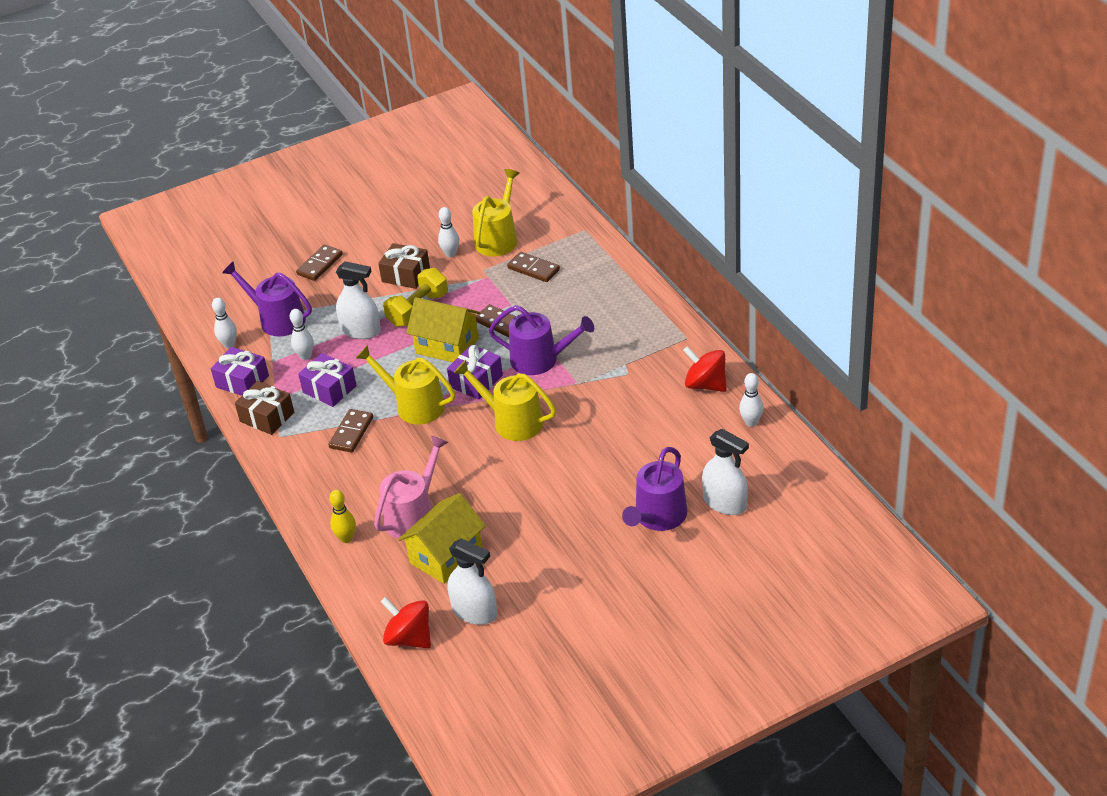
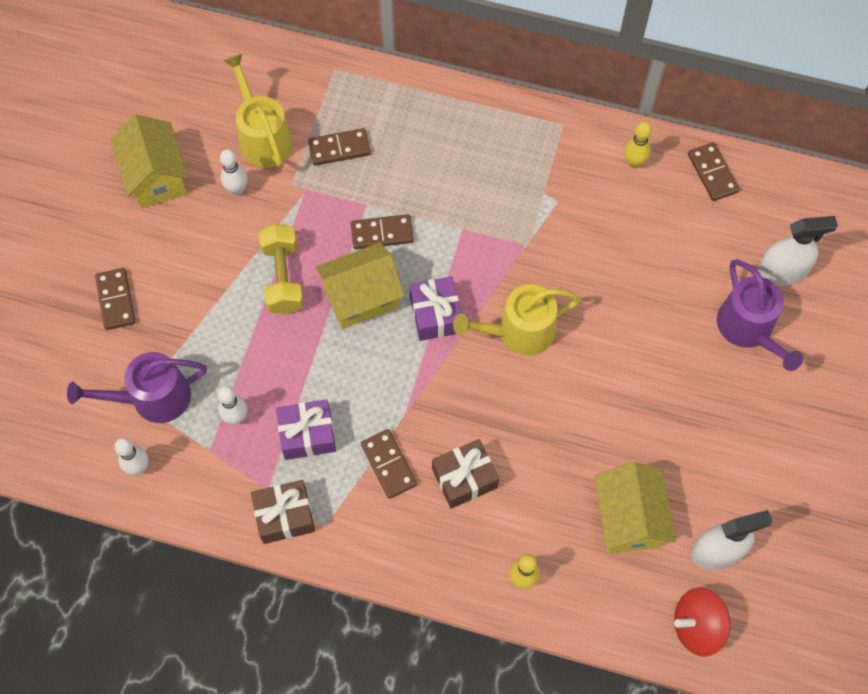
camera: 50 degrees left, 25 degrees up
purple gift [211,347,269,396] -> none
white spray bottle [336,261,381,339] -> none
yellow watering can [356,345,455,424] -> none
pink watering can [374,435,448,540] -> none
brown gift [378,243,430,289] -> brown gift moved to [432,439,499,509]
purple watering can [489,305,594,375] -> none
red spinning top [683,346,727,392] -> yellow bowling pin [624,122,651,168]
white bowling pin [739,373,764,427] -> brown domino [688,142,740,201]
none -> yellow house [110,115,188,208]

